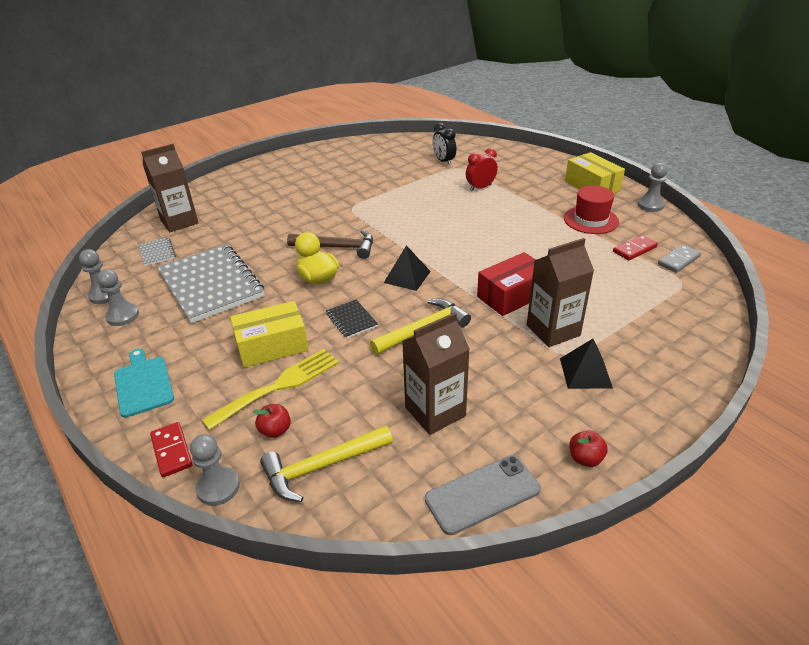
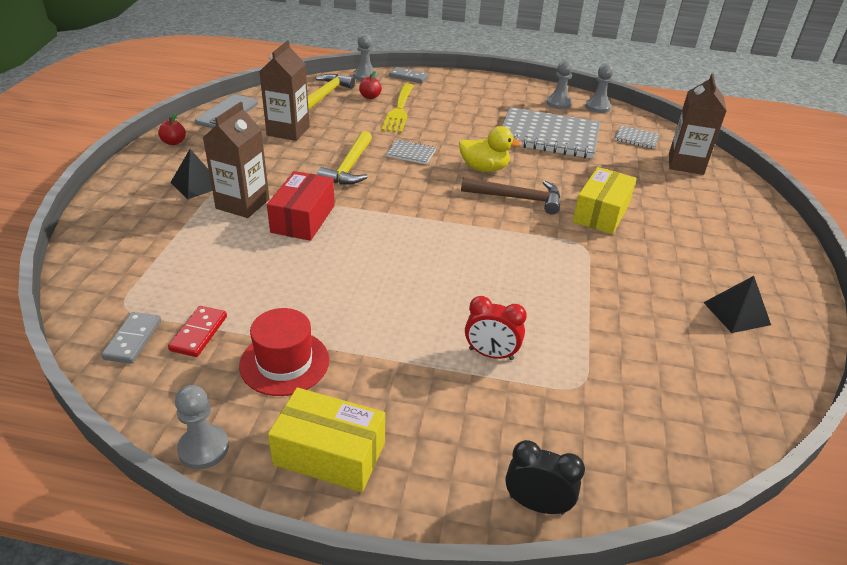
camera: 135 degrees right, 0 degrees up
turquoise cutting board [114,349,174,418] -> none
red domino [150,422,192,477] -> grey domino [389,67,428,83]
yellow box [230,301,309,368] -> yellow box moved to [573,167,637,234]
brown hammer [287,230,373,259] -> brown hammer turned 135 degrees counterclockwise [461,177,560,215]
black notebook [326,299,378,338] -> grey notebook [386,139,436,164]
black pyramid [384,245,431,291] -> black pyramid moved to [703,276,771,333]
black clock [433,123,456,165] -> black clock moved to [505,440,585,515]
red clock [466,148,498,191] -> red clock turned 90 degrees clockwise [465,296,527,360]

